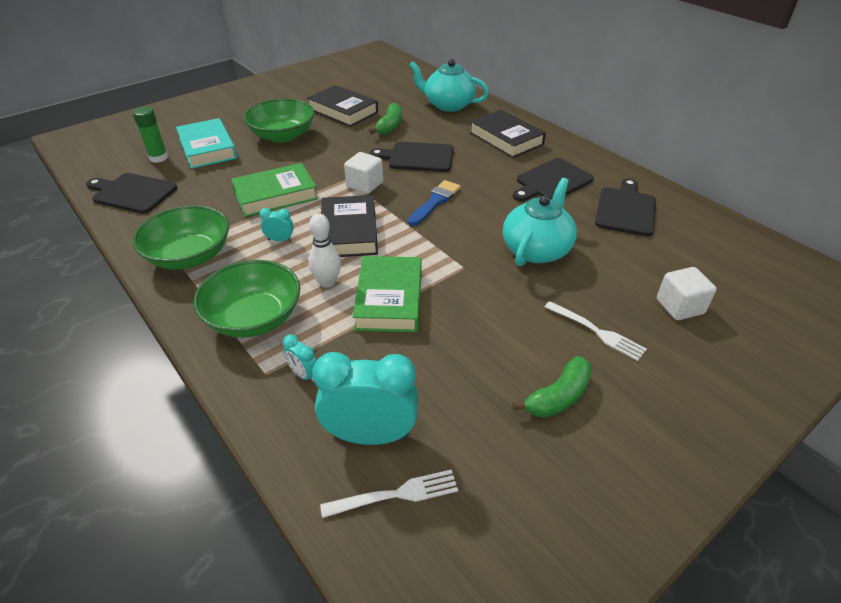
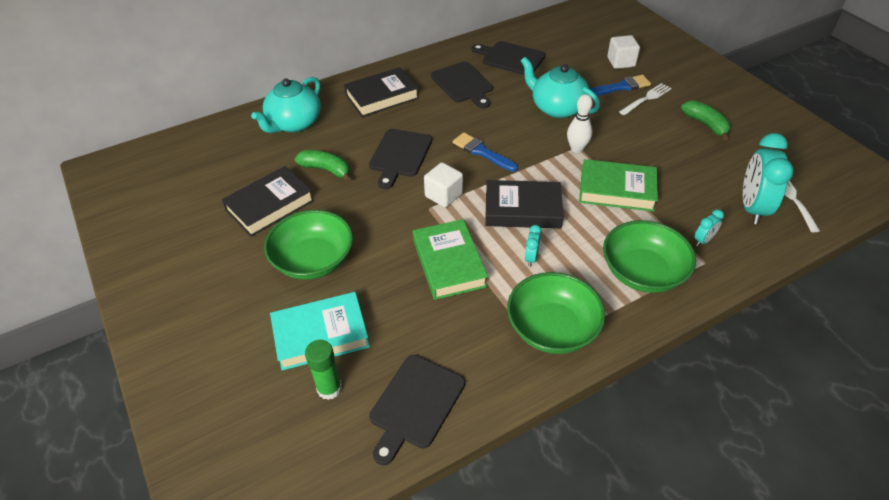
camera: 80 degrees left, 5 degrees up
white bowling pin [309,213,341,288] -> white bowling pin moved to [567,94,593,153]
none -> blue brush [590,75,651,96]

